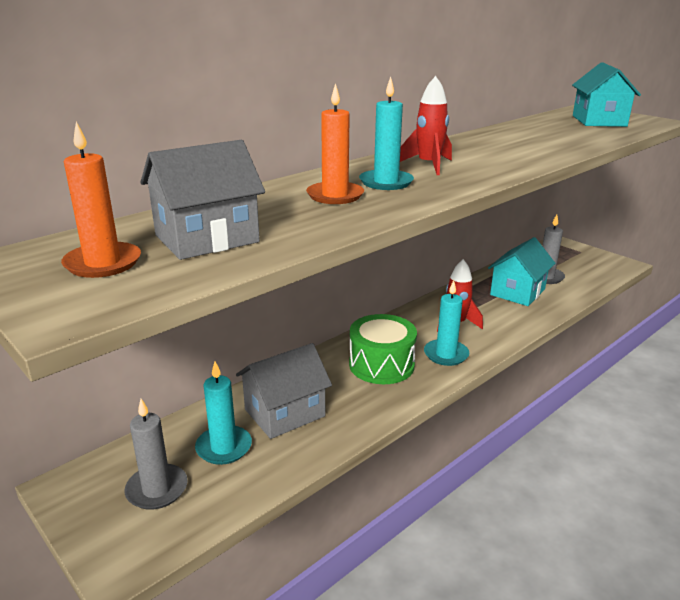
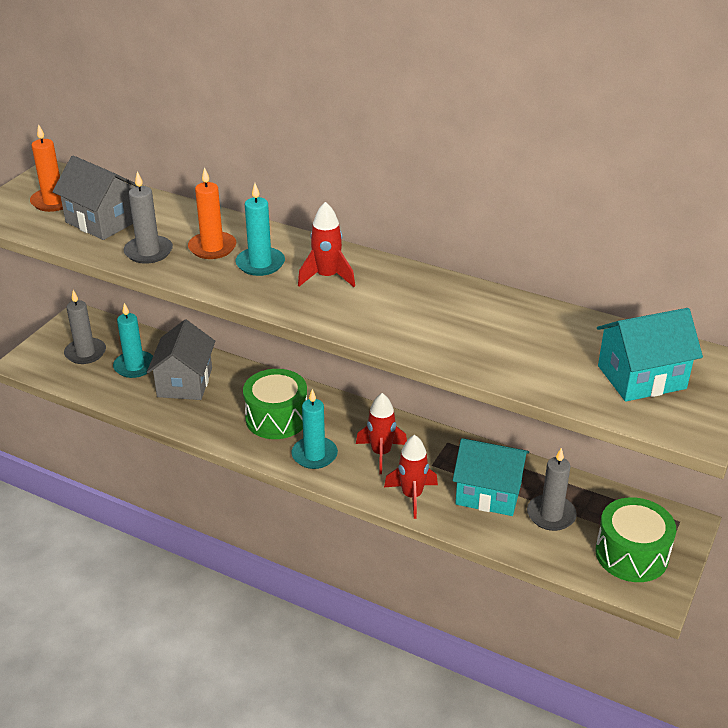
camera: 70 degrees right, 10 degrees up
grey house [236,343,332,439] -> grey house turned 60 degrees clockwise [147,320,215,400]
none -> grey candle [124,171,173,264]
none -> red rocket [384,435,438,519]
none -> green drum [595,497,676,582]

